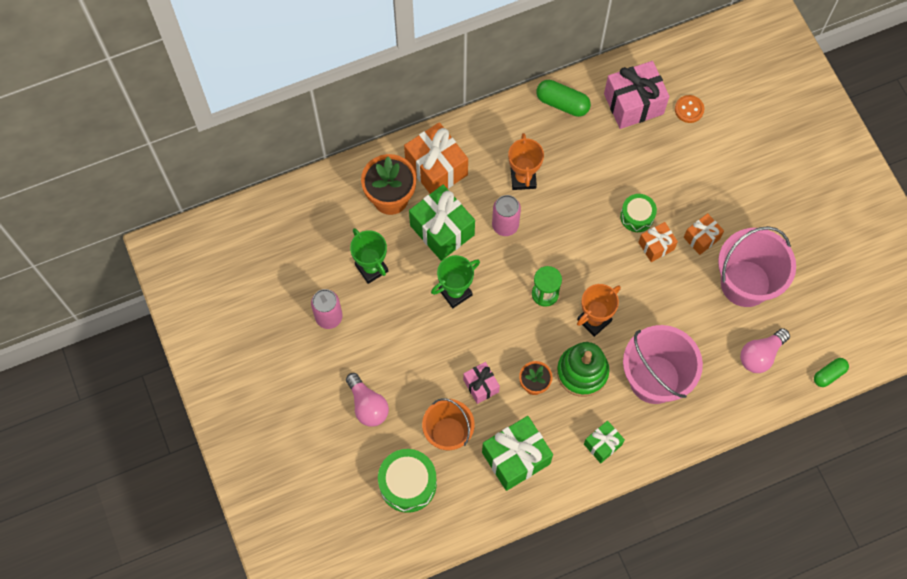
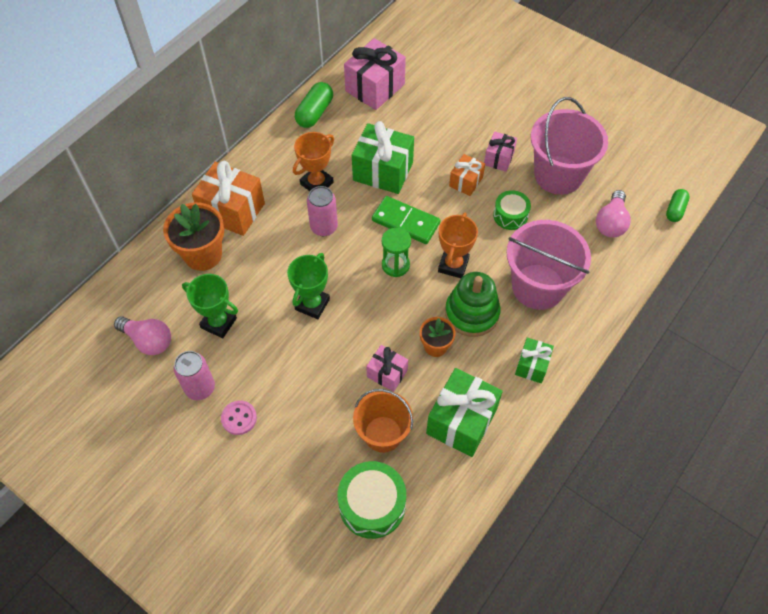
camera: 30 degrees left, 10 degrees down
pink light bulb [346,373,389,427] -> pink light bulb moved to [114,316,171,355]
green gift [409,185,475,261] -> green gift moved to [352,121,414,194]
orange trophy [508,133,544,190] -> orange trophy turned 75 degrees clockwise [293,132,334,191]
green capsule [536,80,591,117] -> green capsule turned 60 degrees counterclockwise [295,82,333,128]
green drum [620,194,657,232] -> green drum moved to [493,190,531,230]
orange button [675,95,704,123] -> none
orange gift [684,213,724,255] -> pink gift [484,131,517,172]
none -> pink button [221,400,257,435]
none -> green domino [372,196,440,244]

